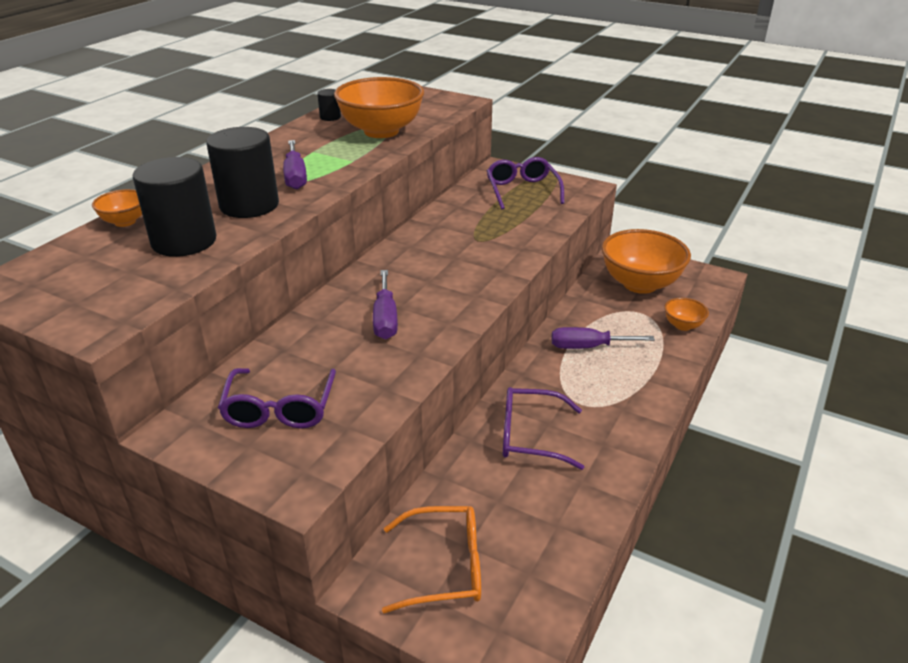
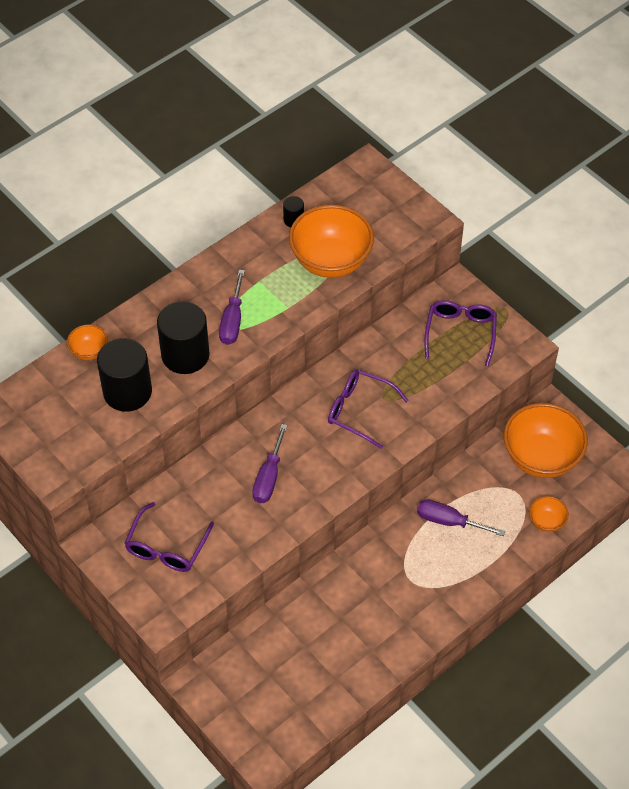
camera: 20 degrees right, 20 degrees up
orange glasses [382,506,481,613] -> none
purple glasses [503,387,584,470] -> purple glasses moved to [328,370,409,449]

